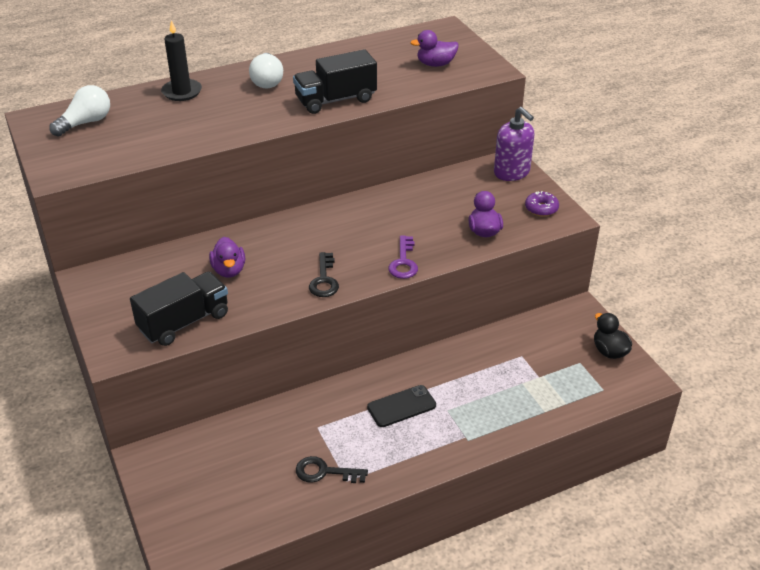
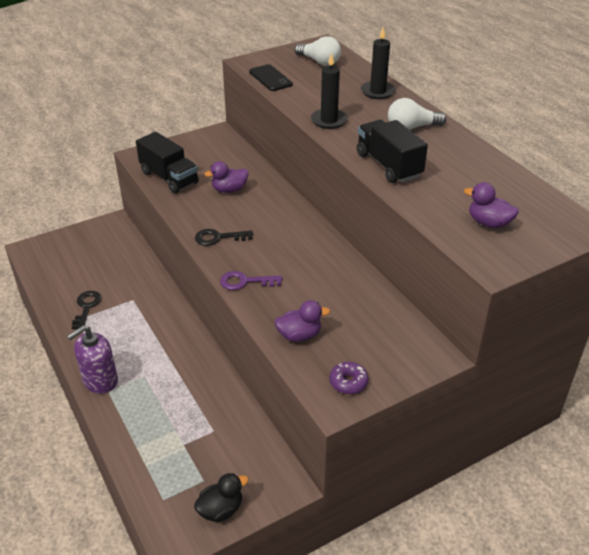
camera: 85 degrees right, 0 degrees up
black phone [367,385,436,427] -> black phone moved to [249,64,293,91]
purple duck [410,30,459,67] -> purple duck turned 45 degrees counterclockwise [464,182,519,228]
purple soap dispenser [494,107,534,181] -> purple soap dispenser moved to [67,325,118,394]
none -> black candle [311,53,348,129]

